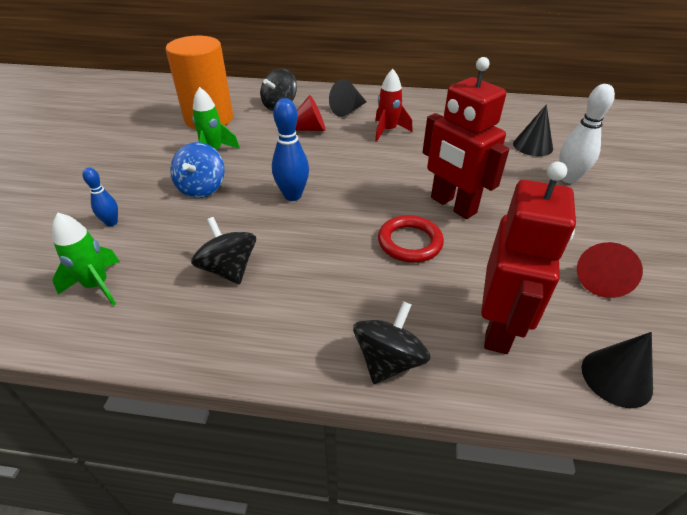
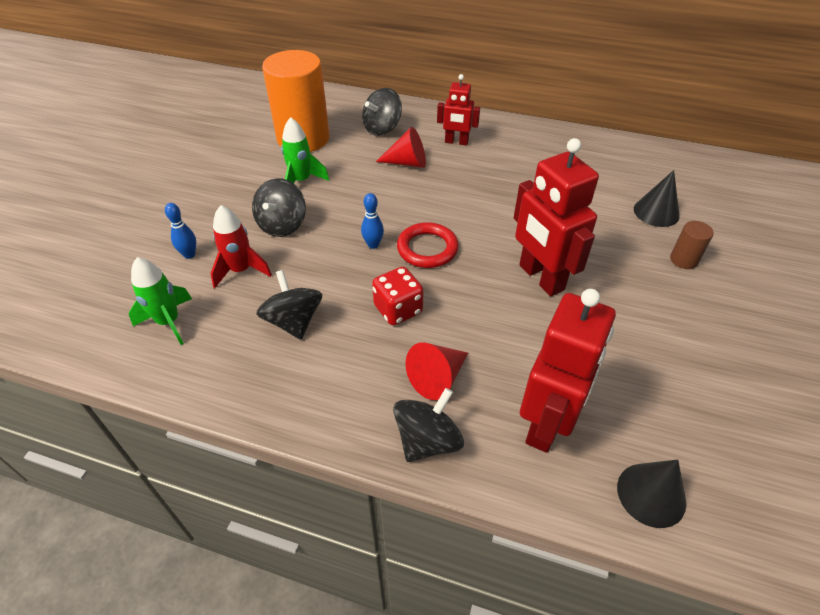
camera: 10 degrees right, 5 degrees up
blue spinning top [170,142,224,198] -> black spinning top [252,178,306,237]
blue bowling pin [272,98,309,201] -> blue bowling pin [361,193,384,249], size x0.59
black cone [329,79,367,117] -> red robot [437,74,480,145]
red rocket [375,69,413,142] -> red rocket moved to [210,205,272,288]
red ring [378,215,444,263] -> red ring moved to [397,222,459,268]
white bowling pin [559,84,615,184] -> brown cylinder [670,221,714,269]
red cone [577,242,643,298] -> red cone moved to [406,342,468,400]
none -> red dice [372,267,424,325]

